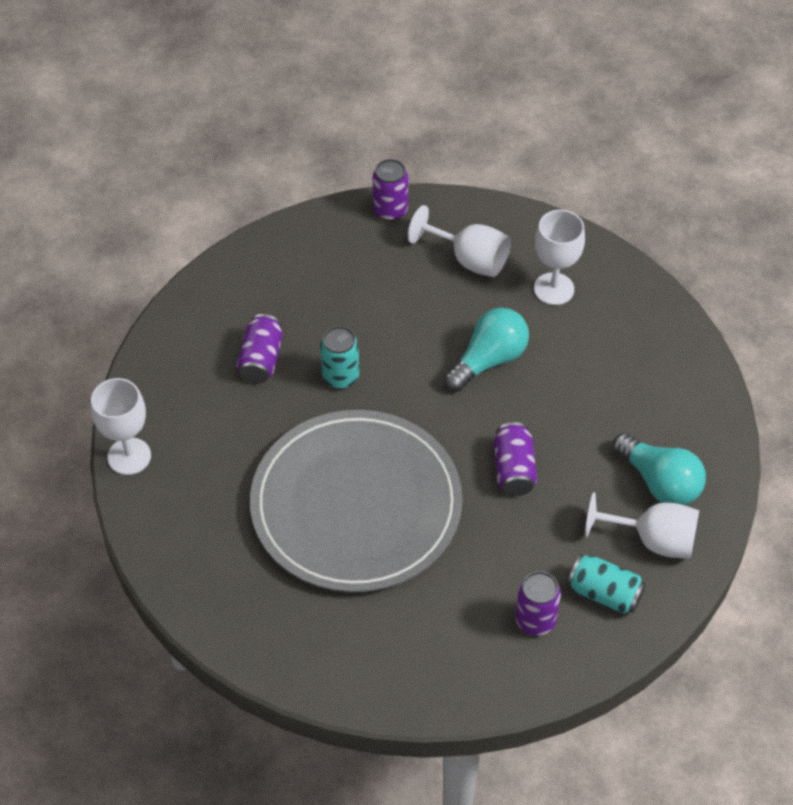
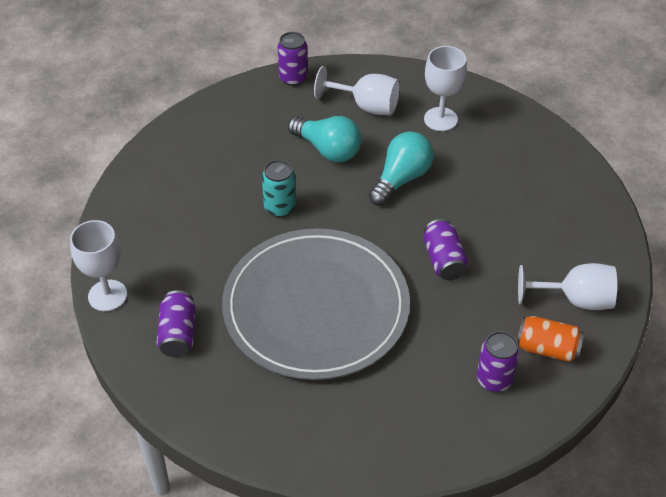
camera: 10 degrees left, 5 degrees down
purple can [237,314,283,383] -> purple can moved to [156,290,196,357]
turquoise can [567,554,646,614] -> orange can [517,316,584,362]
turquoise light bulb [613,433,706,505] -> turquoise light bulb moved to [288,116,362,162]

